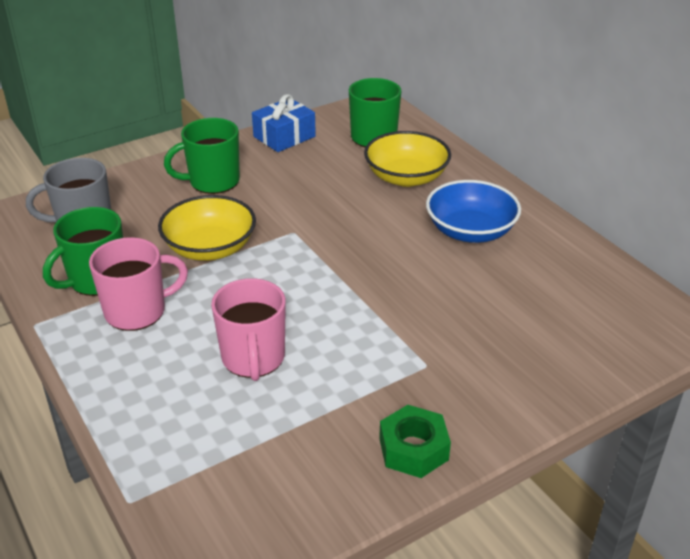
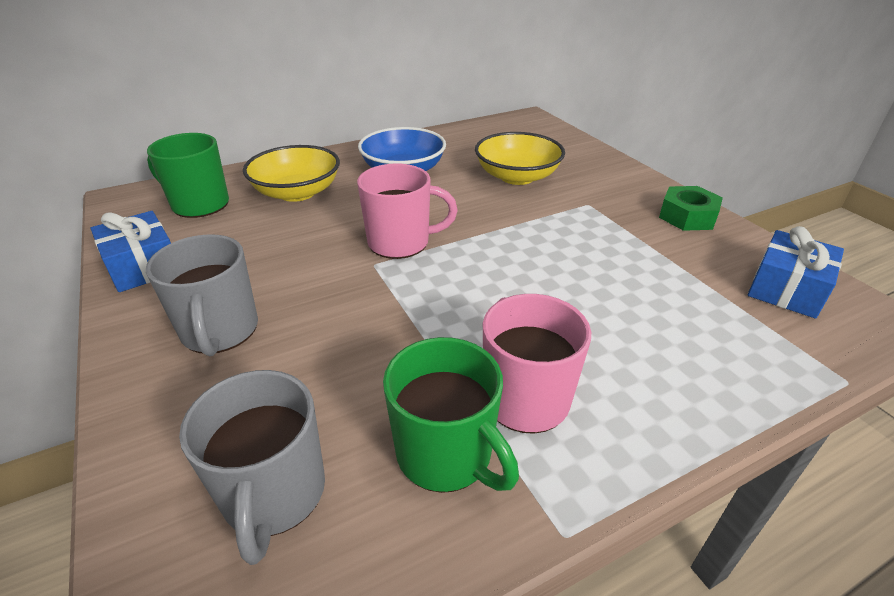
camera: 85 degrees left, 0 degrees up
yellow bowl [158,195,256,260] -> yellow bowl moved to [475,132,565,185]
green mug [164,118,240,194] -> grey mug [146,234,258,356]
pink mug [211,278,286,381] -> pink mug moved to [357,163,458,259]
none -> blue gift [748,226,844,319]

